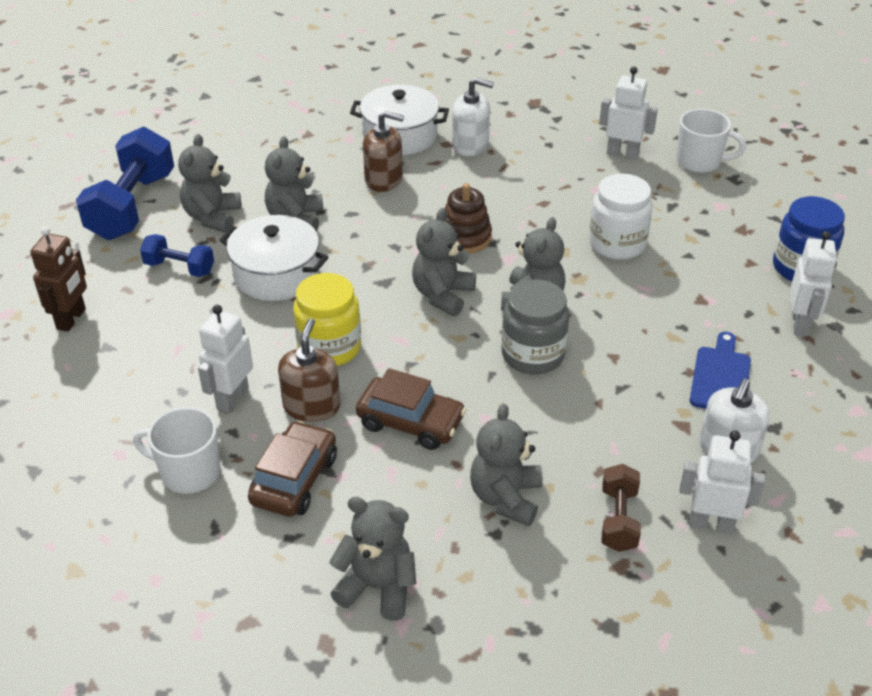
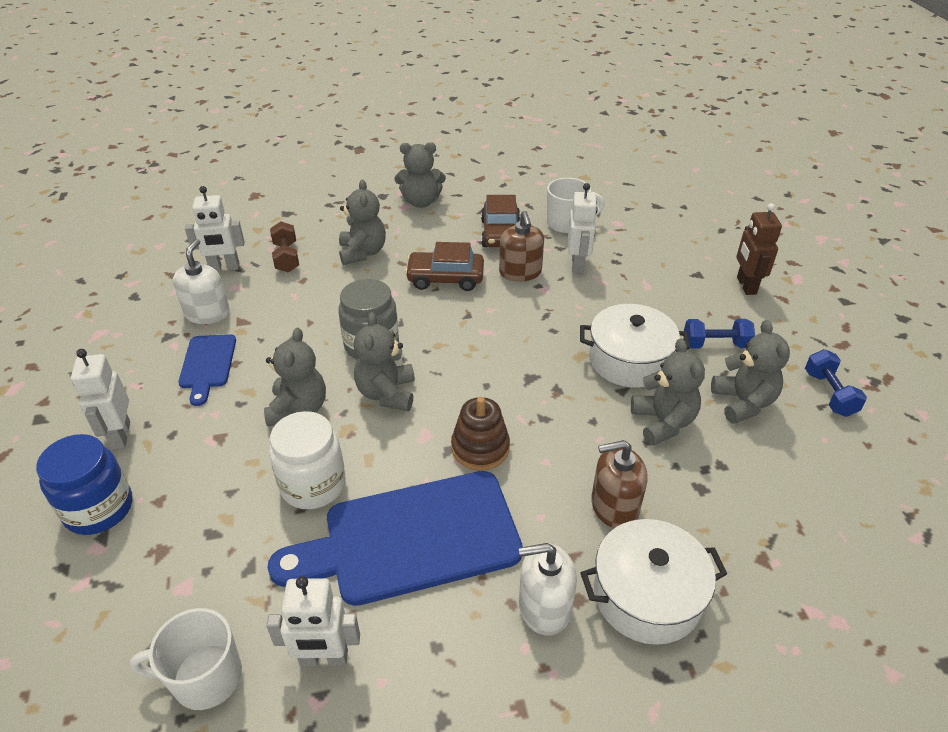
camera: 160 degrees right, 0 degrees up
blue dumbbell [76,127,174,240] -> blue dumbbell [805,349,867,417], size x0.52
yellow jar [293,273,361,366] -> none
grey teddy bear [412,208,476,316] -> grey teddy bear moved to [264,328,326,426]
none -> blue cutting board [268,471,523,606]

